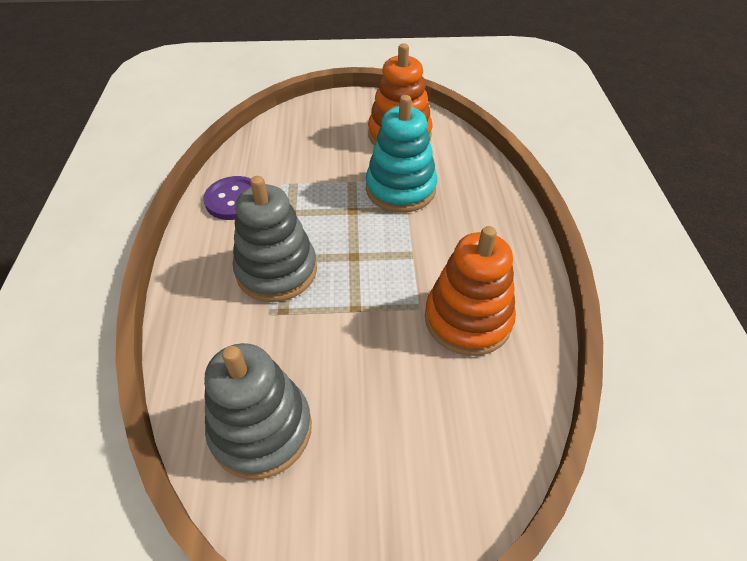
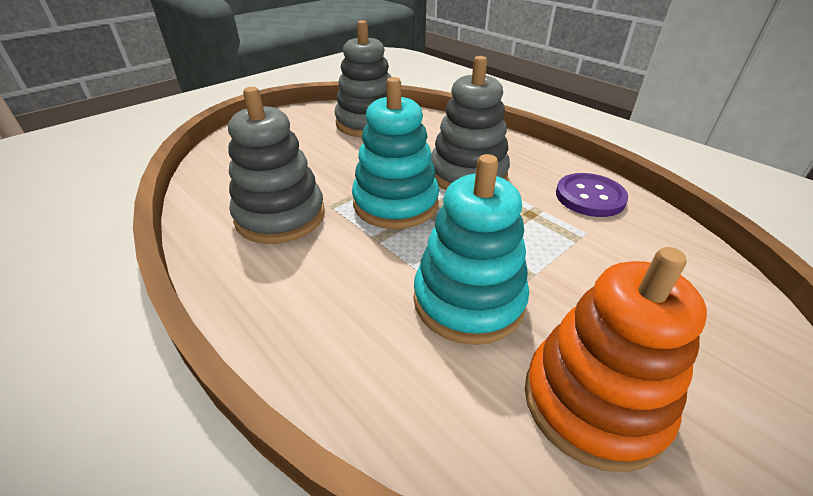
camera: 140 degrees right, 10 degrees down
orange stacking toy [425,226,516,356] -> grey stacking toy [228,87,325,244]
none -> turquoise stacking toy [352,77,439,229]

